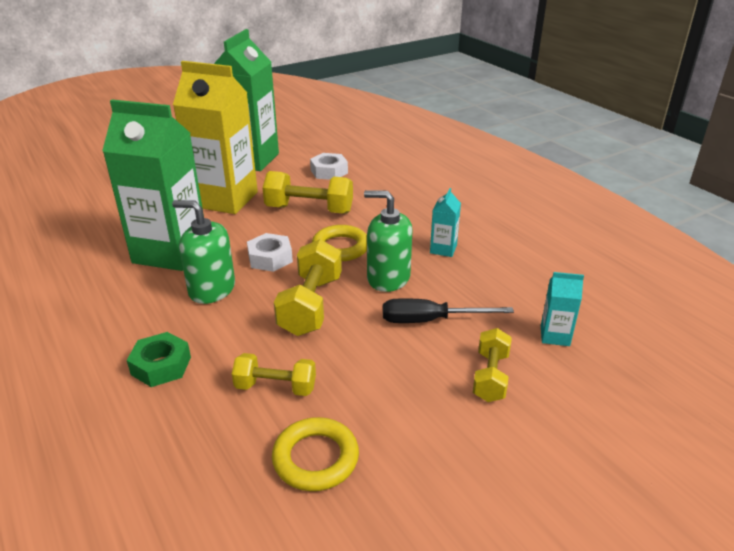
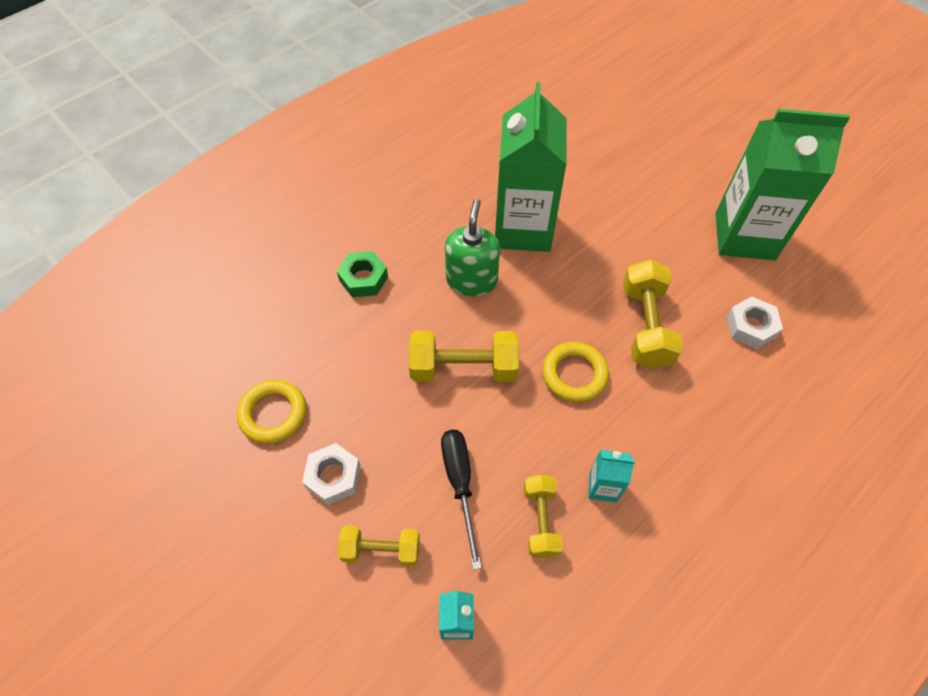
camera: 80 degrees right, 25 degrees up
yellow carton [173,61,258,214] -> none
yellow dumbbell [232,353,316,396] -> yellow dumbbell moved to [524,475,563,558]
white nut [247,233,293,272] -> white nut moved to [302,443,361,505]
green soap dispenser [364,190,412,292] -> none

